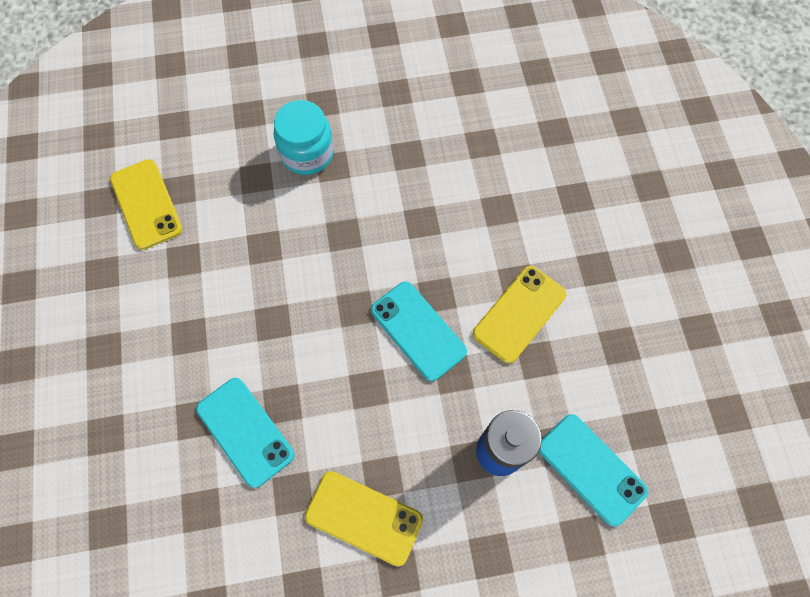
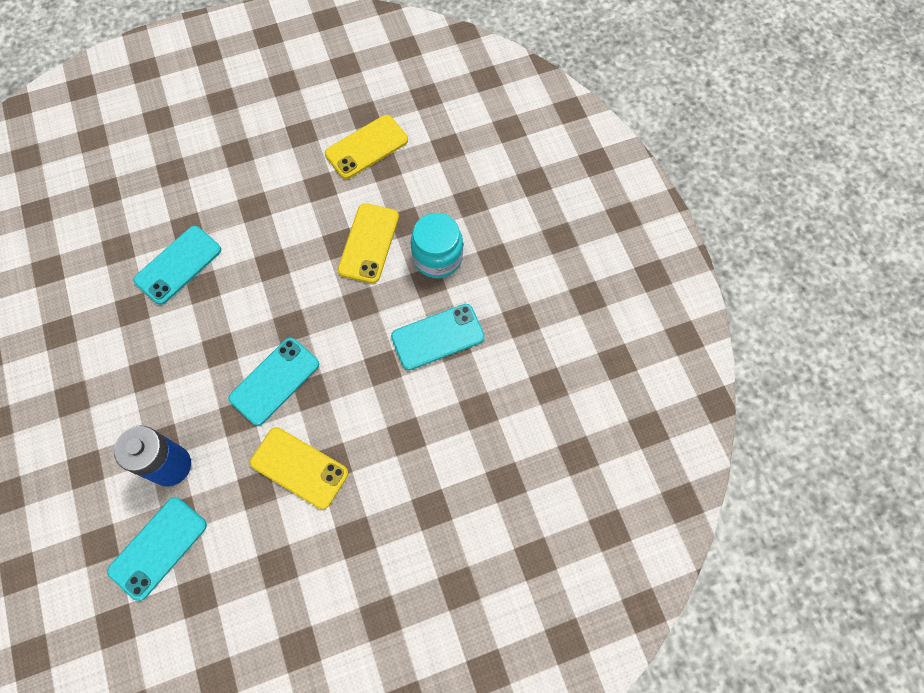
camera: 80 degrees right, 0 degrees up
yellow phone [305,471,423,566] -> yellow phone moved to [338,203,399,283]
none -> turquoise phone [391,304,485,370]

